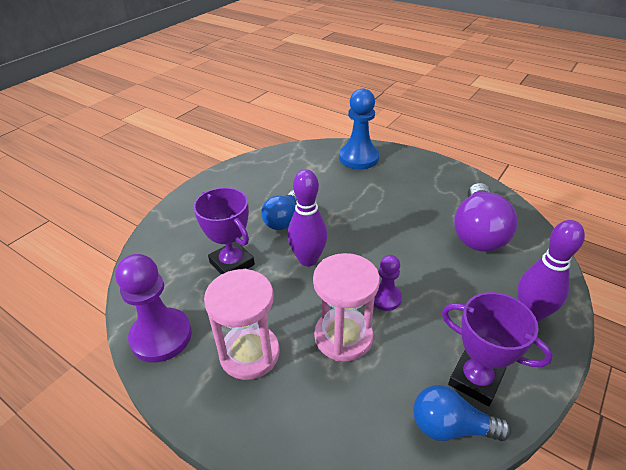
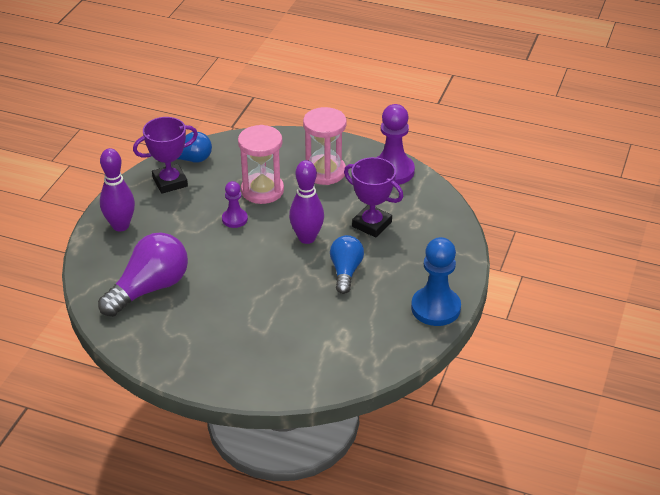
camera: 165 degrees right, 0 degrees up
blue pawn [339,89,379,169] -> blue pawn moved to [411,237,461,326]
purple trophy [442,292,553,406] -> purple trophy turned 45 degrees counterclockwise [133,117,198,194]
purple light bulb [454,183,518,252] -> purple light bulb turned 45 degrees clockwise [98,232,188,317]

